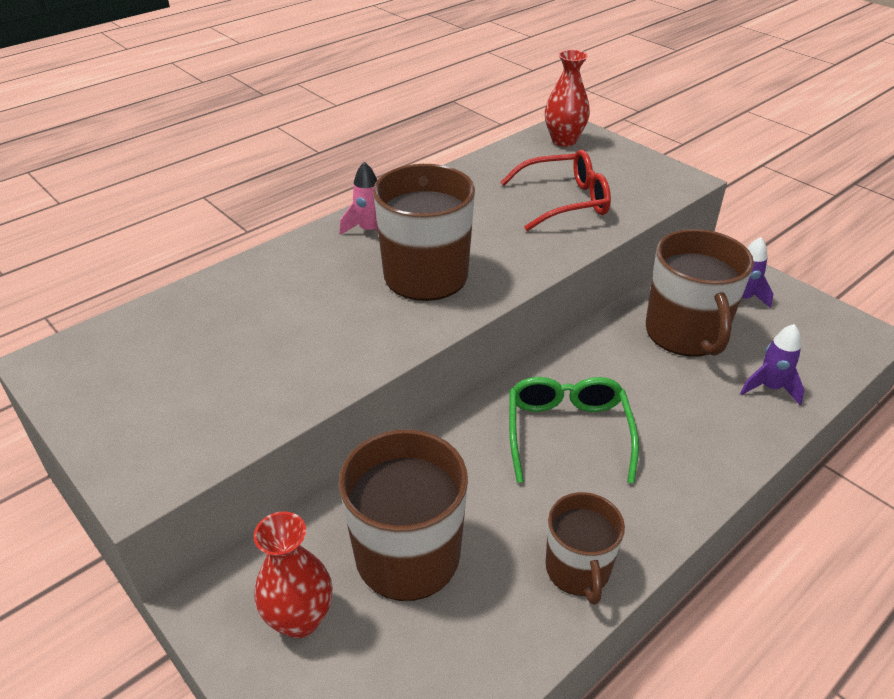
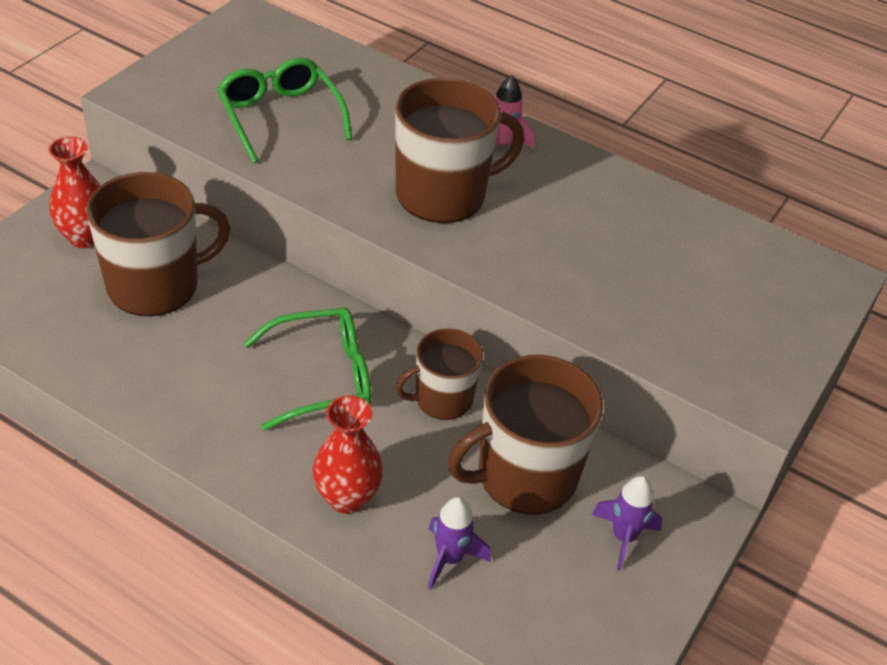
camera: 70 degrees right, 5 degrees up
red glasses [500,150,611,231] -> none
red vase [545,50,590,147] -> red vase moved to [313,395,383,514]
brown mug [546,492,625,605] -> brown mug moved to [396,328,483,420]
none -> green glasses [217,58,352,163]

